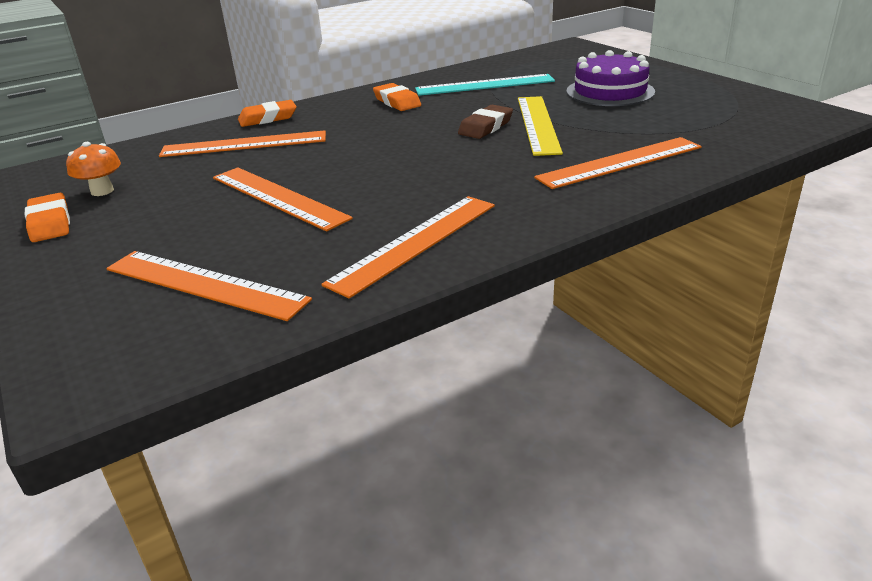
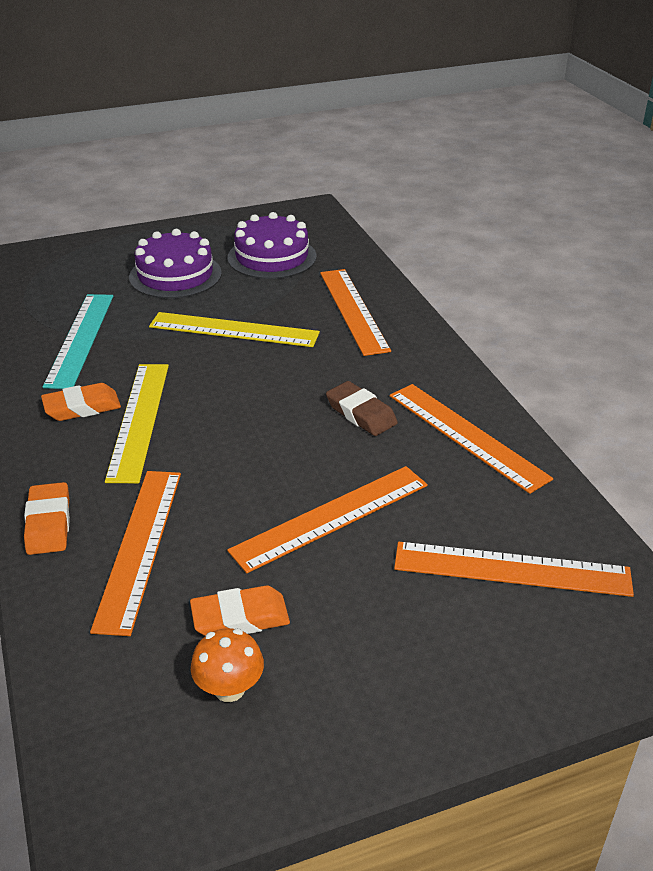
camera: 80 degrees left, 5 degrees up
orange eraser [25,193,70,242] -> orange eraser moved to [190,586,290,636]
orange ruler [106,251,312,321] -> orange ruler turned 60 degrees clockwise [394,542,634,597]
brown eraser [458,105,513,139] -> brown eraser moved to [326,381,398,436]
none -> yellow ruler [105,364,169,483]
none -> purple cake [227,212,316,279]

